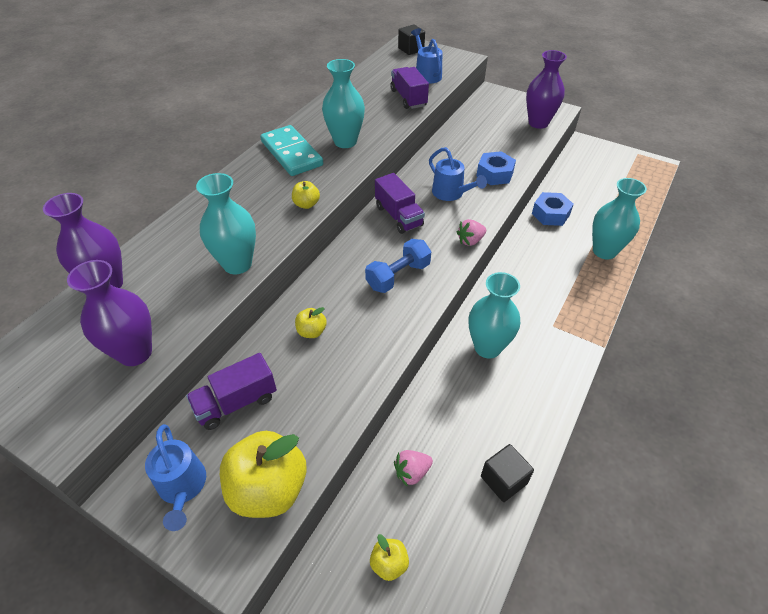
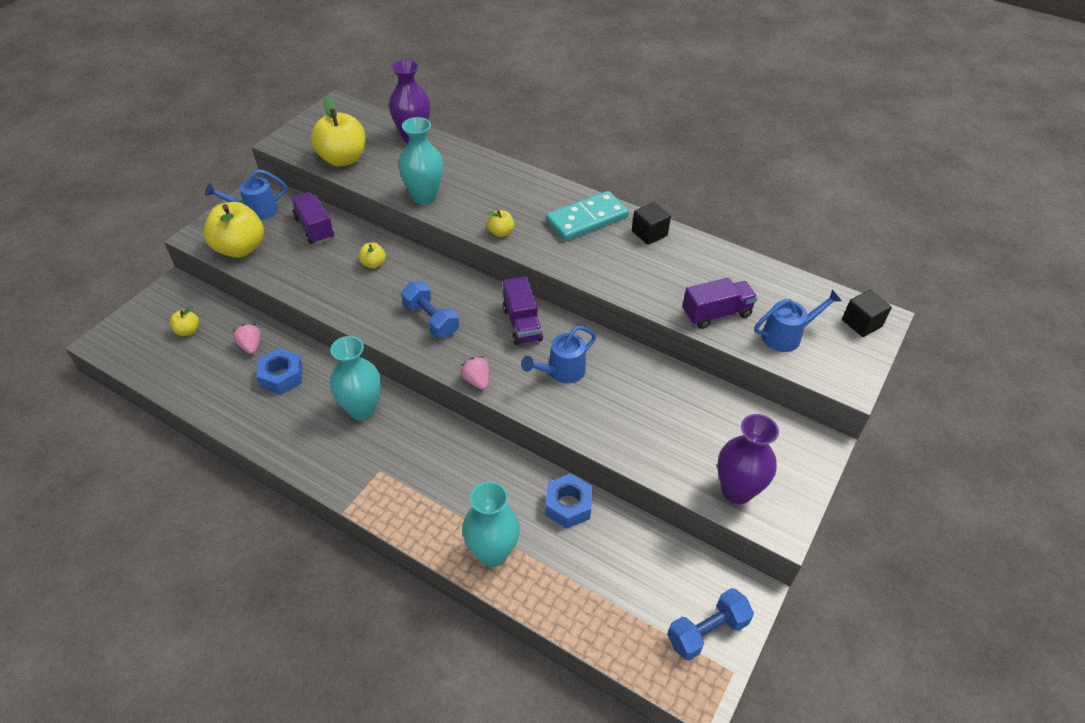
camera: 90 degrees right, 0 degrees up
purple vase [67,260,152,366] -> yellow apple [310,96,365,167]
turquoise vase [322,59,365,148] -> none
purple truck [375,173,425,234] -> purple truck turned 75 degrees counterclockwise [503,276,543,345]
blue nut [476,151,516,185] -> blue nut moved to [257,348,303,395]
black cube [481,444,534,502] -> black cube moved to [632,202,671,245]
none -> blue dumbbell [667,588,754,661]

